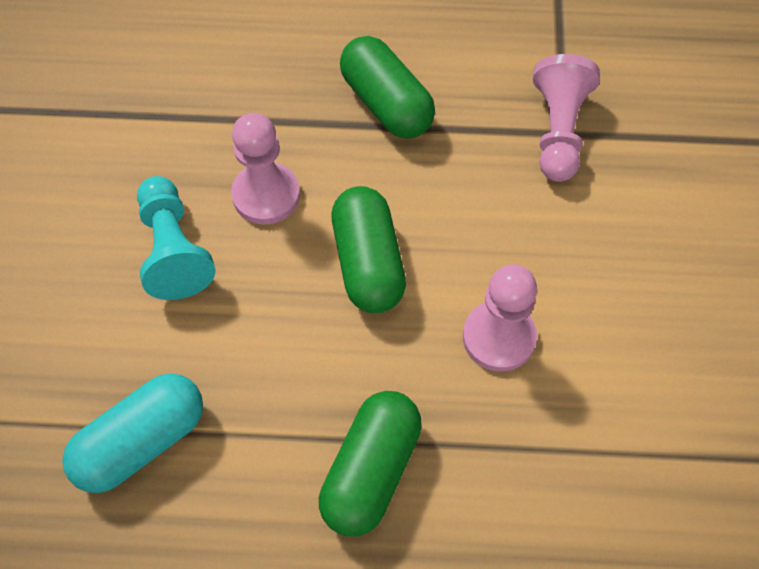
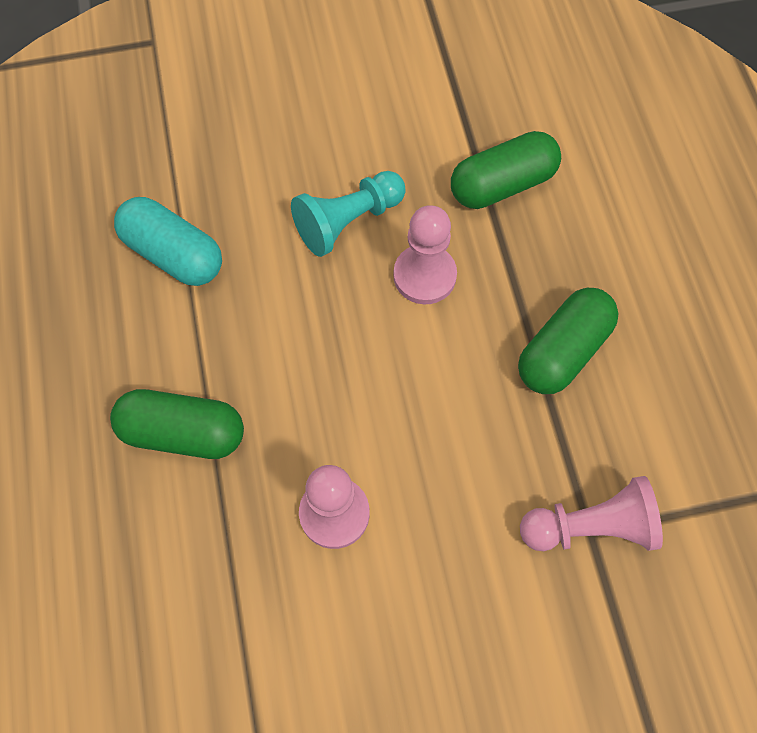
camera: 75 degrees right, 5 degrees up
green capsule [332,186,406,313] -> green capsule moved to [451,131,561,209]

